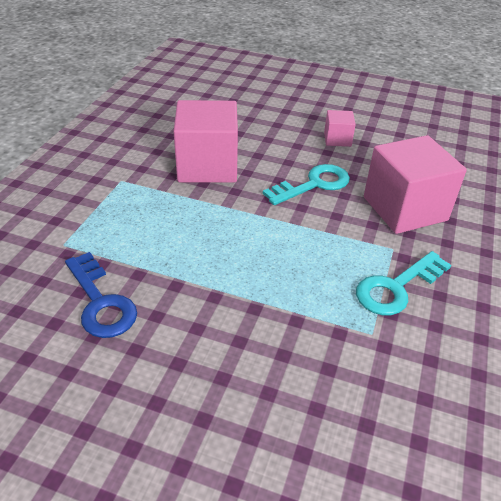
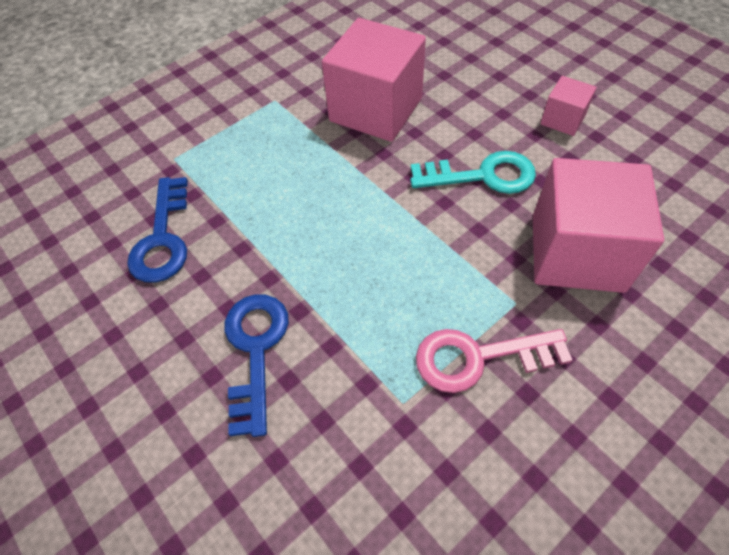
camera: 35 degrees right, 15 degrees up
turquoise key [356,251,451,315] -> pink key [416,329,573,393]
none -> blue key [224,294,289,437]

